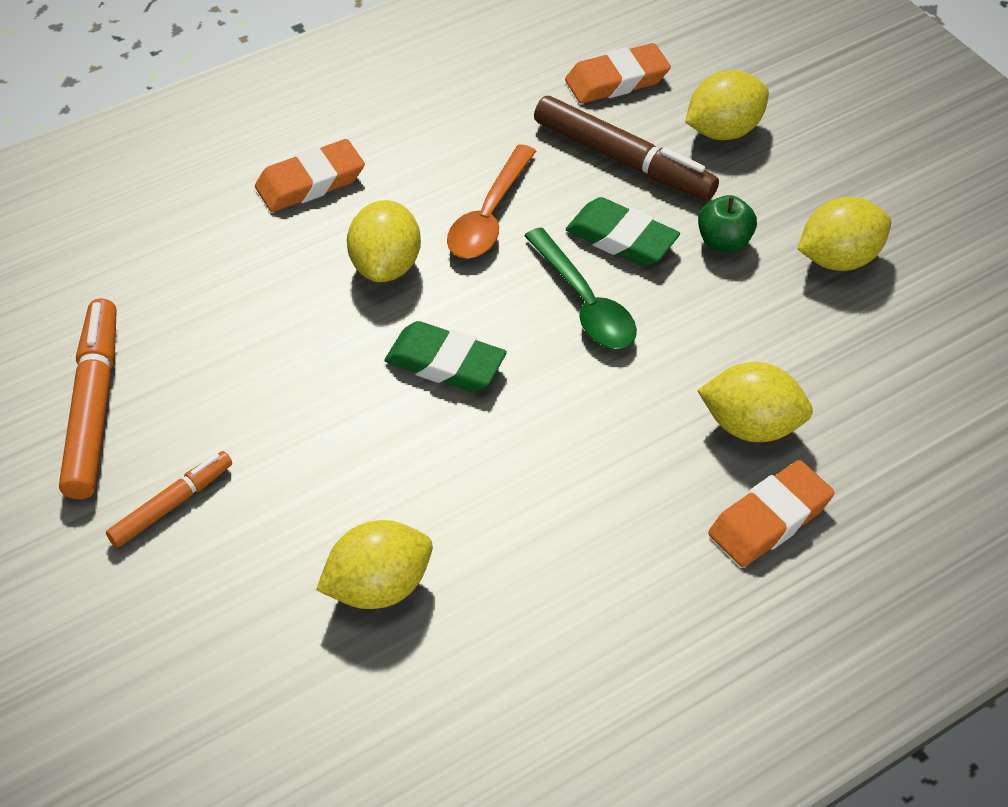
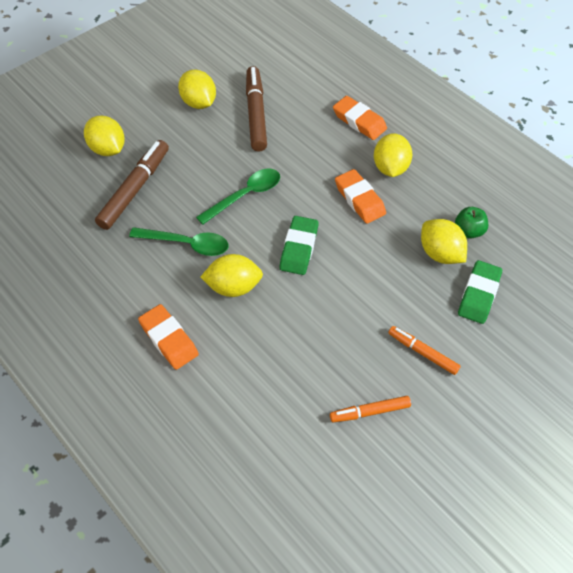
camera: 100 degrees left, 5 degrees up
orange marker [59,298,117,499] -> orange marker [330,396,411,423], size x0.59
orange spoon [447,144,536,258] -> green spoon [129,227,229,256]
orange eraser [565,43,671,104] -> orange eraser moved to [335,169,386,224]
green eraser [566,197,680,267] -> green eraser moved to [458,260,502,324]
yellow lemon [697,362,813,442] -> yellow lemon moved to [374,133,413,177]
green apple [698,195,757,252] -> green apple moved to [455,207,488,239]
none -> brown marker [246,66,267,151]

